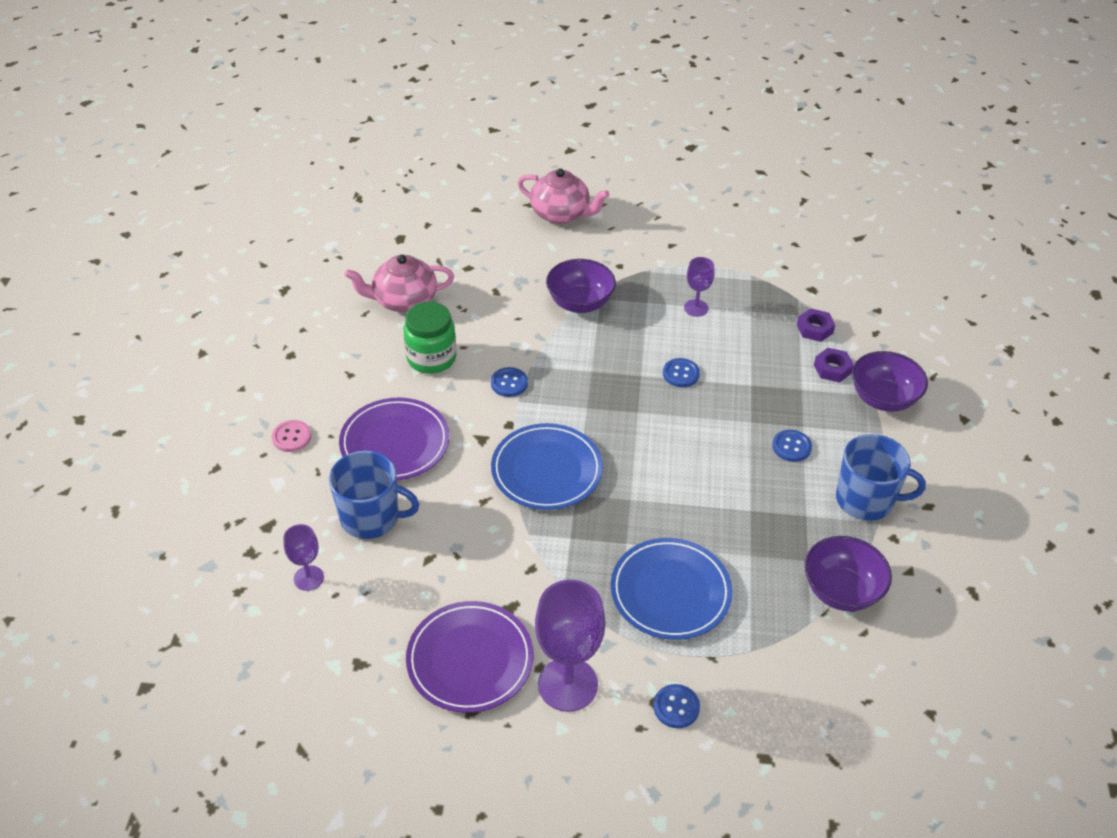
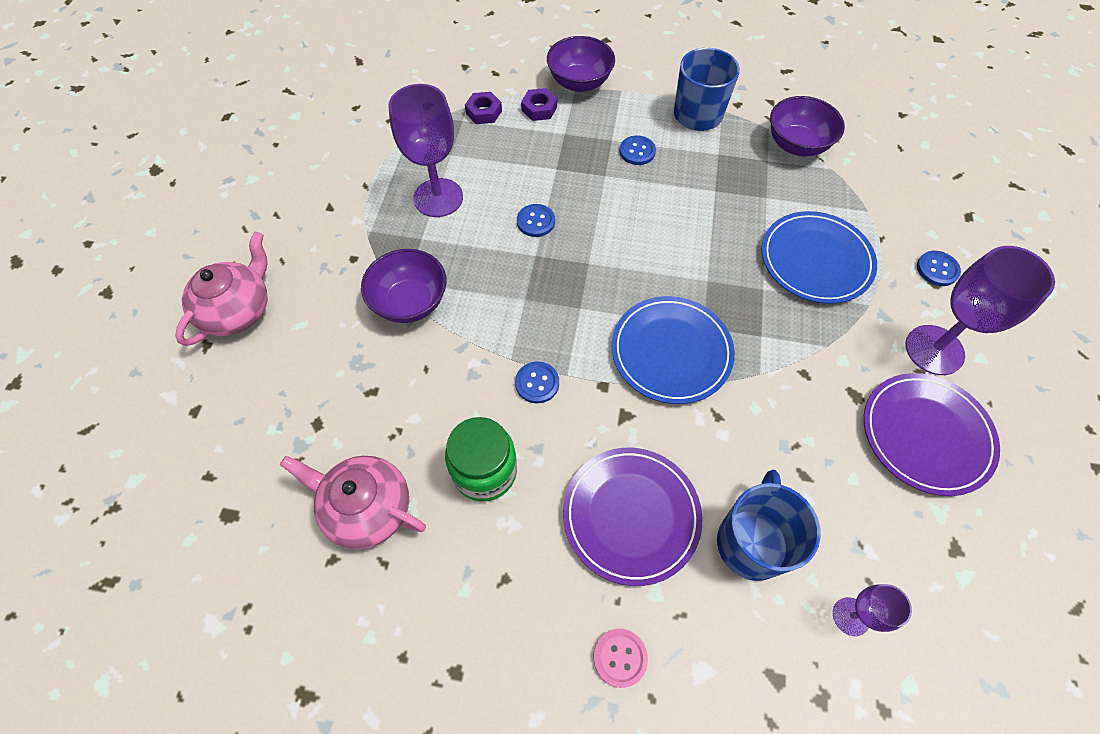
camera: 85 degrees left, 15 degrees up
pink teapot [345,255,454,313] -> pink teapot turned 120 degrees clockwise [280,456,426,549]
purple goblet [684,257,714,317] -> purple goblet [388,84,463,217], size x1.88

